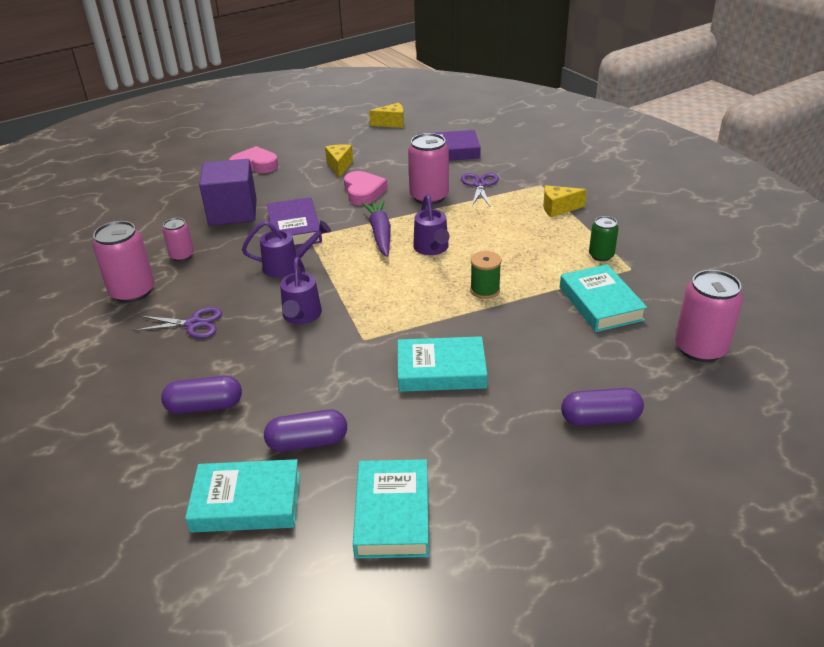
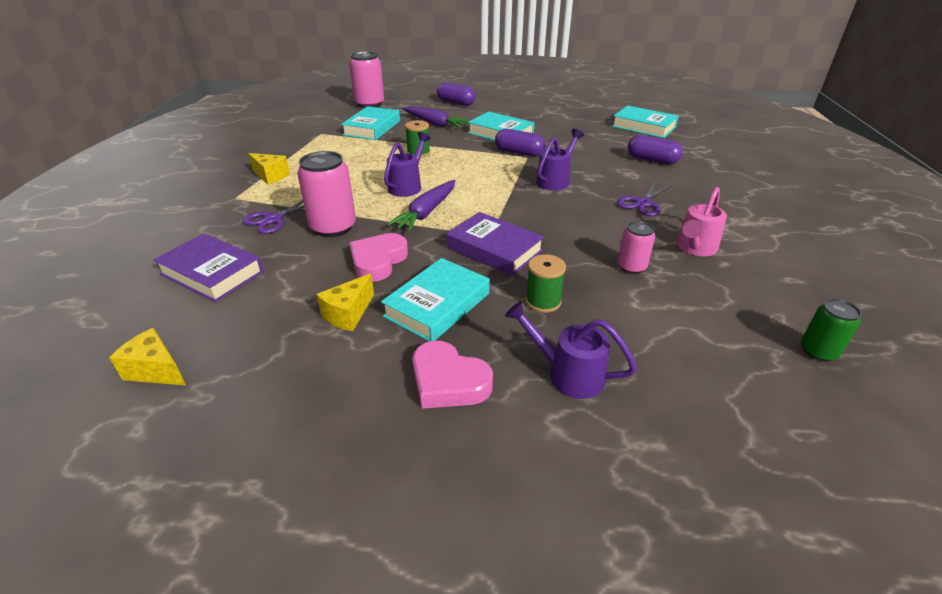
camera: 145 degrees left, 0 degrees up
pink can [92,221,155,303] -> pink watering can [677,187,727,256]
purple scissors [133,307,222,338] -> purple scissors turned 90 degrees counterclockwise [617,182,672,216]
purple cube [199,159,257,225] -> green spool [525,254,566,313]
purple watering can [242,221,331,278] -> purple watering can moved to [505,301,637,399]
purple capsule [264,410,347,452] -> purple capsule moved to [495,129,545,157]
purple book [267,197,322,247] -> purple book turned 75 degrees counterclockwise [446,212,544,276]
turquoise book [353,459,429,559] -> turquoise book moved to [381,258,490,342]
green can [589,216,619,261] -> green can moved to [801,299,861,361]
none -> purple carrot [402,106,469,128]

